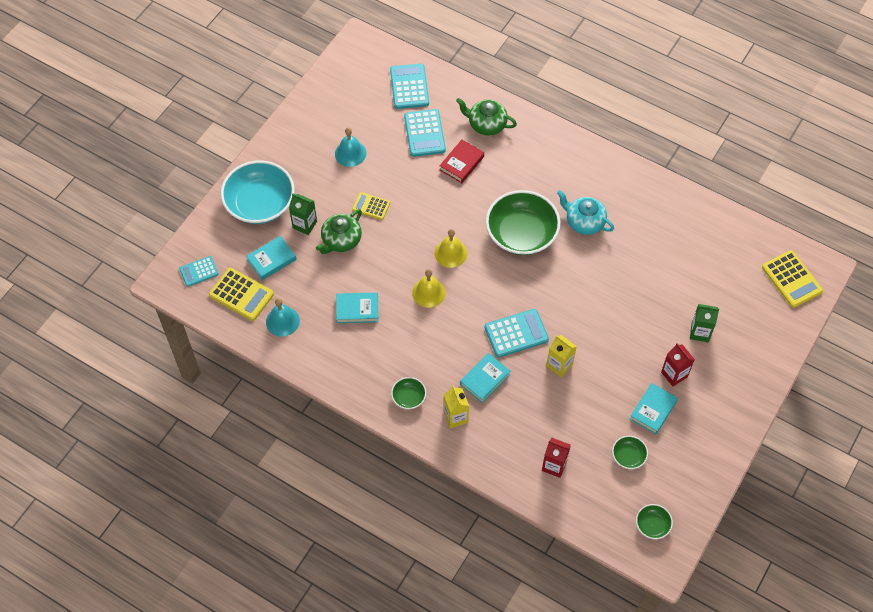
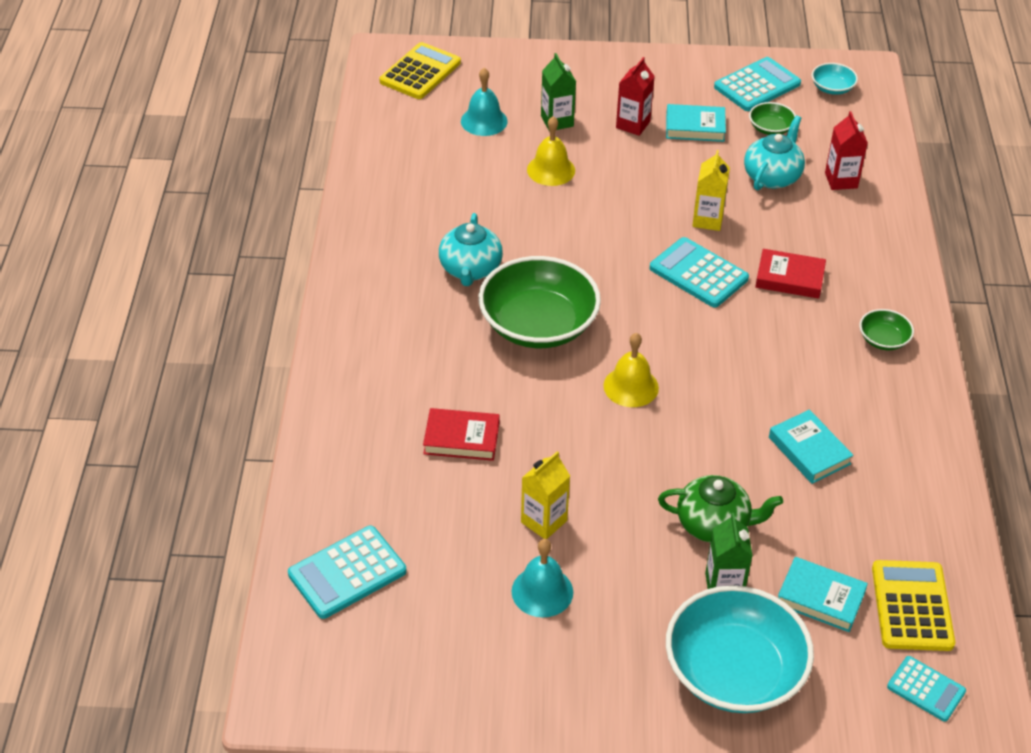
camera: 120 degrees left, 15 degrees down
turquoise bell [266,298,300,337] -> turquoise bell moved to [461,68,508,136]
yellow calculator [352,192,390,220] -> none
turquoise calculator [404,109,446,157] -> turquoise calculator moved to [714,57,801,111]
yellow bell [412,269,446,308] -> yellow bell moved to [527,116,575,186]
yellow carton [443,386,469,428] -> yellow carton moved to [521,451,570,539]
green teapot [456,98,517,136] -> none
turquoise book [460,353,511,403] -> red book [755,249,826,299]
green bowl [636,504,673,539] -> turquoise bowl [812,63,858,95]
none -> turquoise teapot [744,115,805,190]

